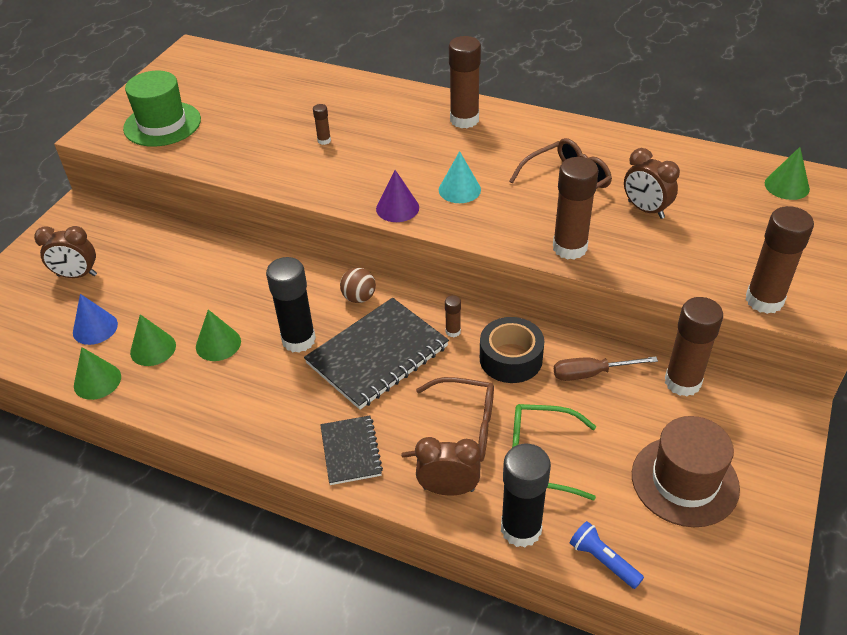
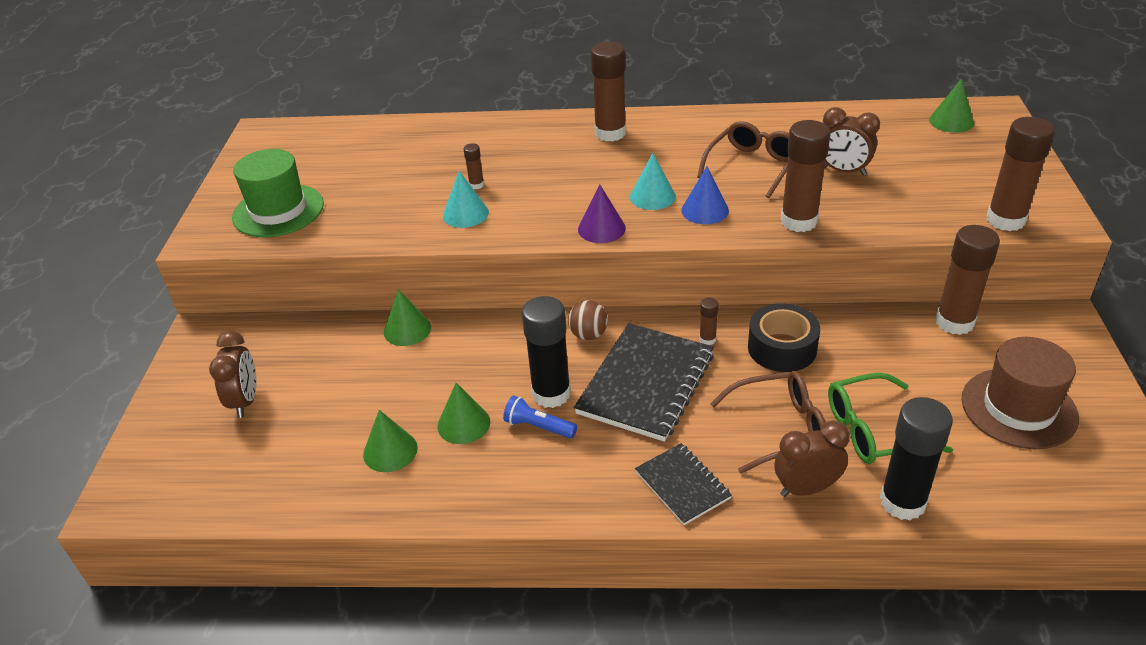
camera: 20 degrees left, 5 degrees down
brown clock [34,226,97,278] -> brown clock turned 75 degrees counterclockwise [209,331,257,418]
blue cone [73,294,118,345] -> blue cone moved to [681,166,729,224]
green cone [74,347,121,400] -> green cone moved to [384,289,431,346]
brown screwdriver [554,356,658,381] -> none
blue flashlight [570,521,644,589] -> blue flashlight moved to [503,396,577,439]
none -> turquoise cone [443,171,489,228]

